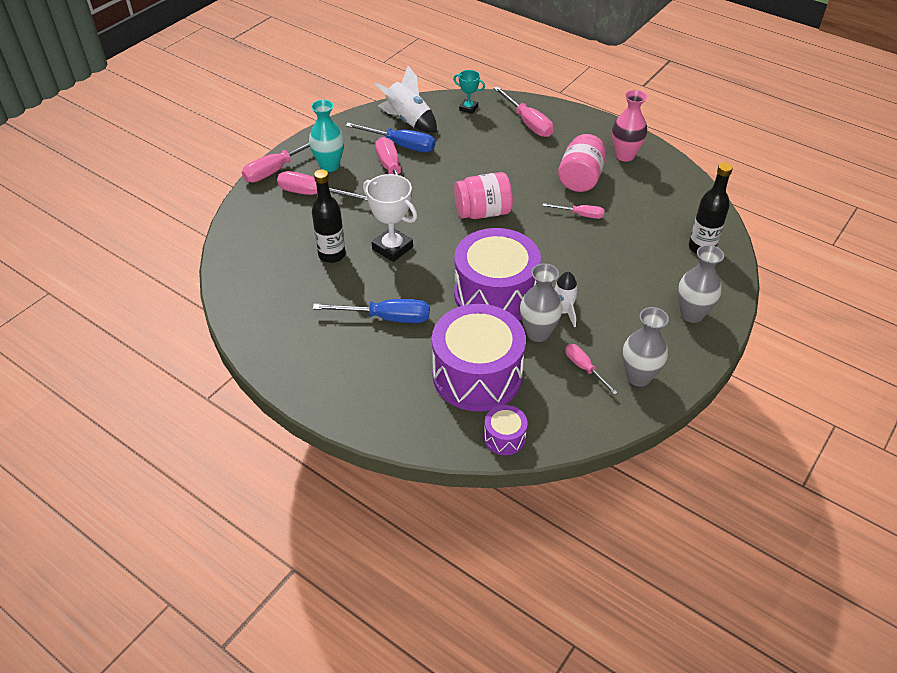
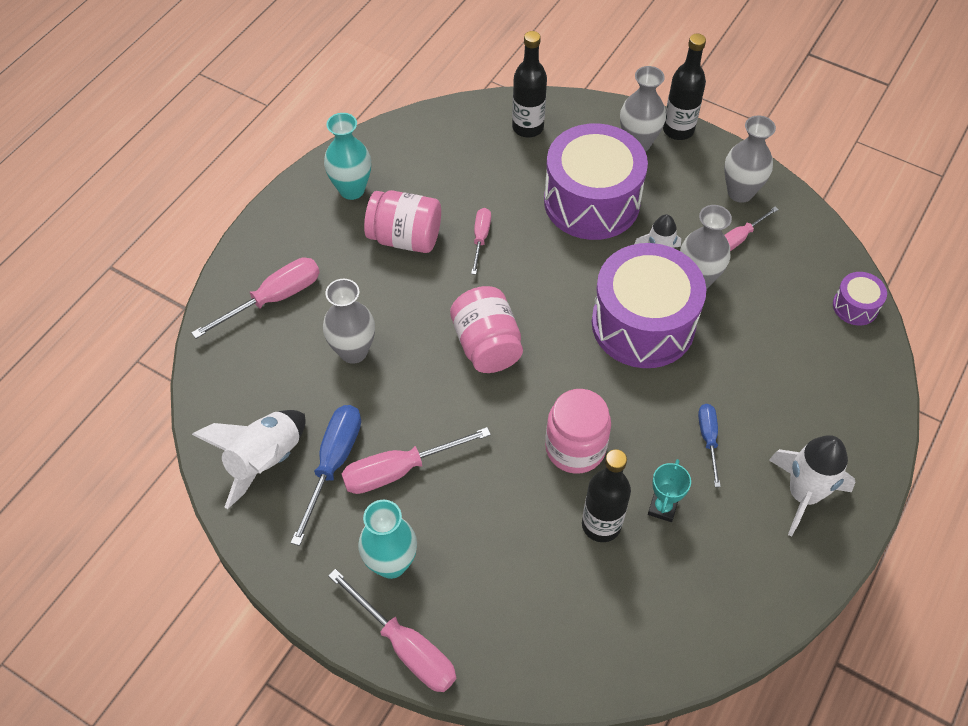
camera: 95 degrees left, 10 degrees up
pink screwdriver [277,171,368,201] -> none
blue screwdriver [313,299,430,323] -> blue screwdriver [698,404,721,487], size x0.60
white trophy [363,174,417,262] -> pink jar [545,389,611,474]
purple drum [432,304,526,411] -> purple drum moved to [544,123,648,240]
turquoise trophy [453,70,485,114] -> turquoise trophy moved to [648,459,691,522]
pink vase [612,90,647,162] -> turquoise vase [324,113,371,200]
none -> grey vase [323,279,375,364]
none -> black bottle [663,34,706,140]
none -> white rocket [769,435,855,536]

